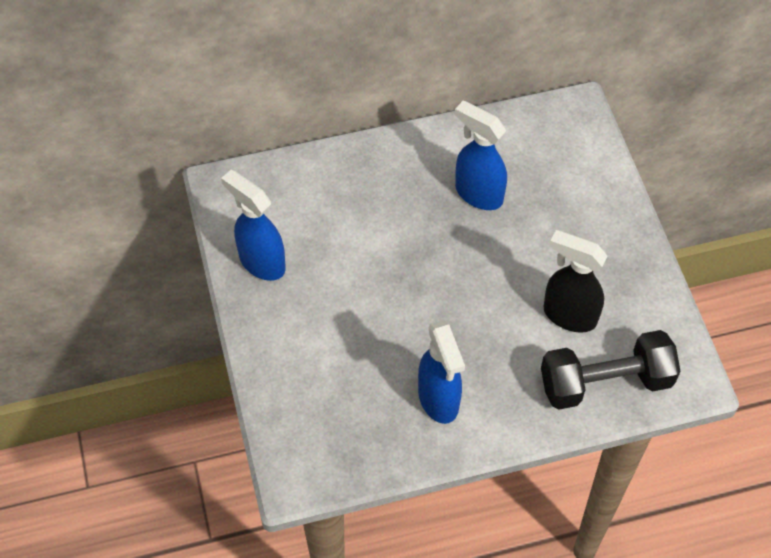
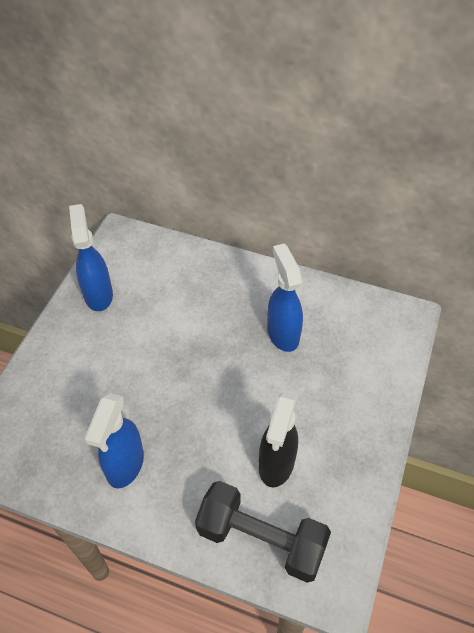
camera: 35 degrees right, 5 degrees down
black spray bottle [544,230,608,333] -> black spray bottle turned 135 degrees counterclockwise [259,392,298,487]

